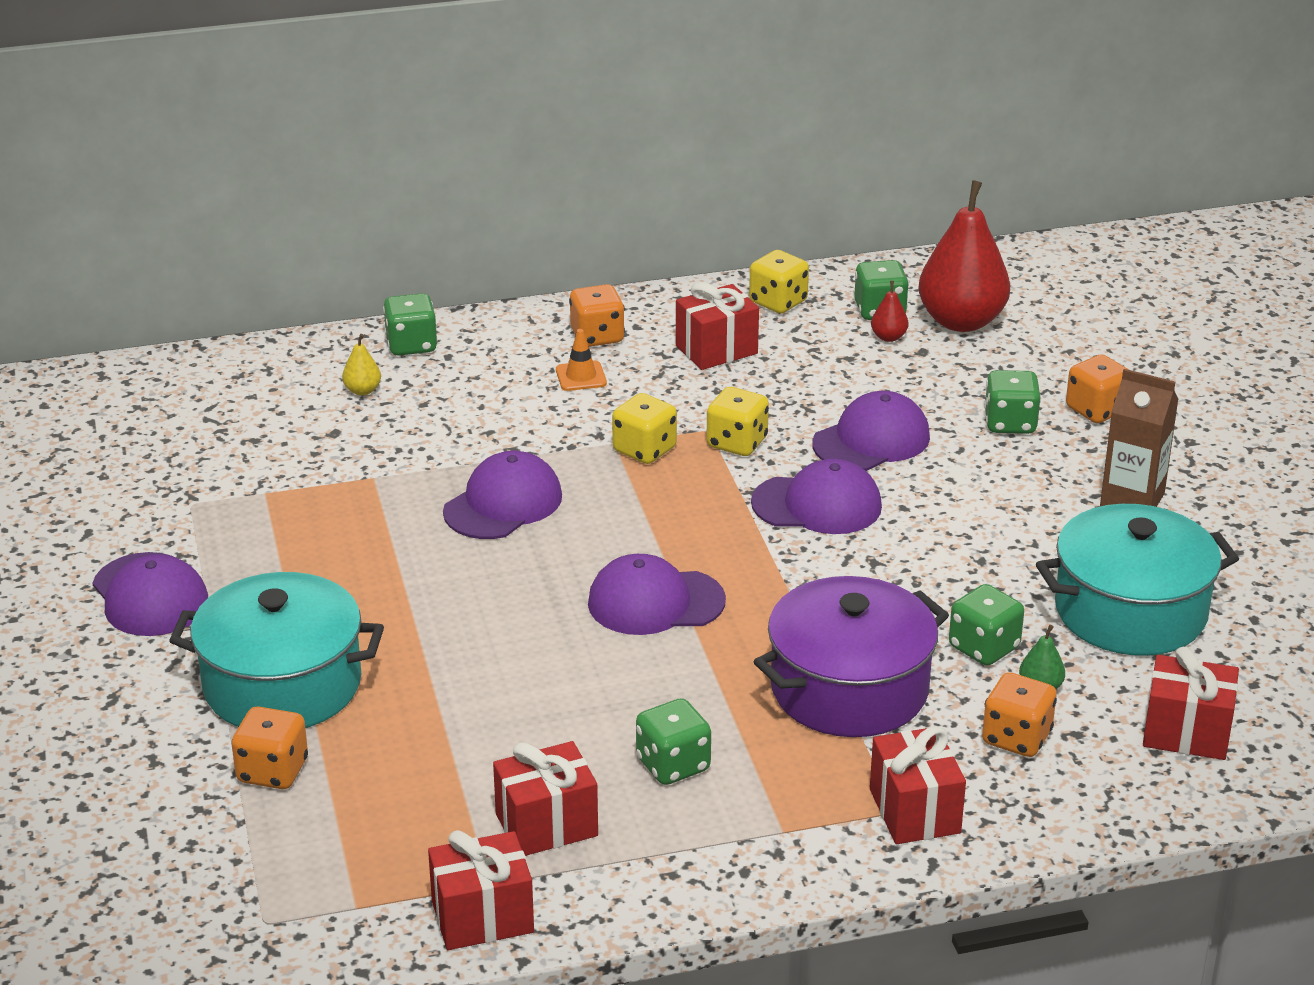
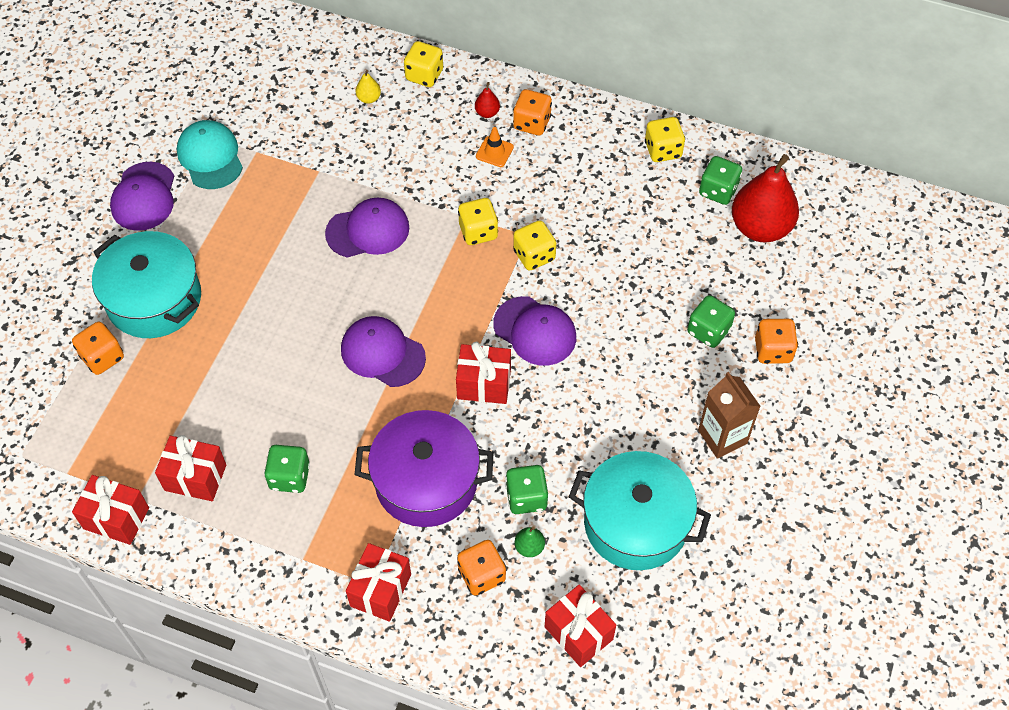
camera: 35 degrees right, 25 degrees up
green dice [383,293,438,356] -> yellow dice [404,41,443,87]
red gift [676,282,759,370] -> red gift moved to [456,342,511,404]
purple cap [812,391,930,471] -> none
red pear [871,281,908,342] -> red pear moved to [475,82,500,118]
none -> turquoise cap [177,120,243,189]

